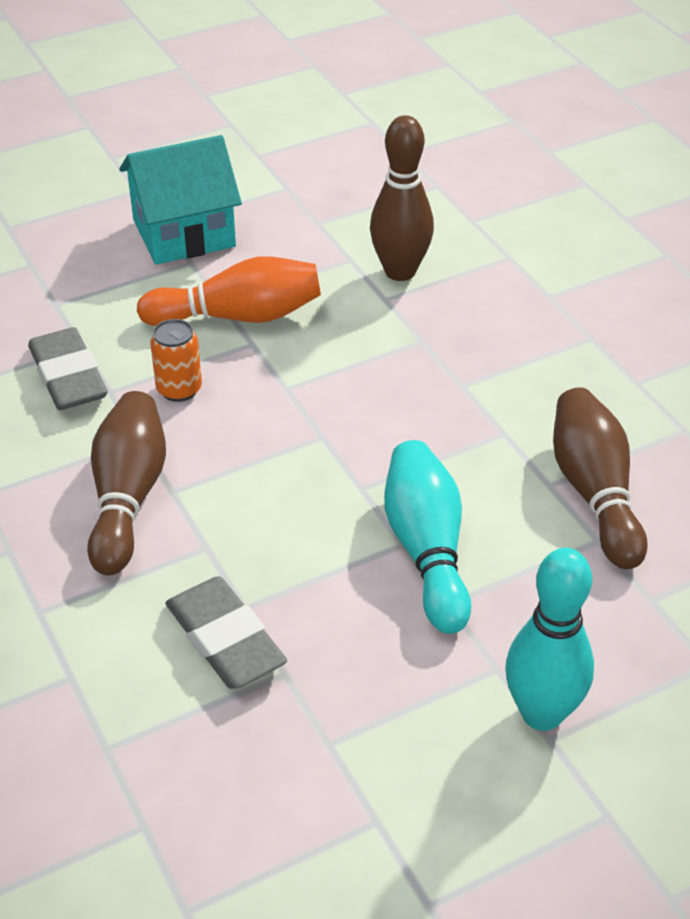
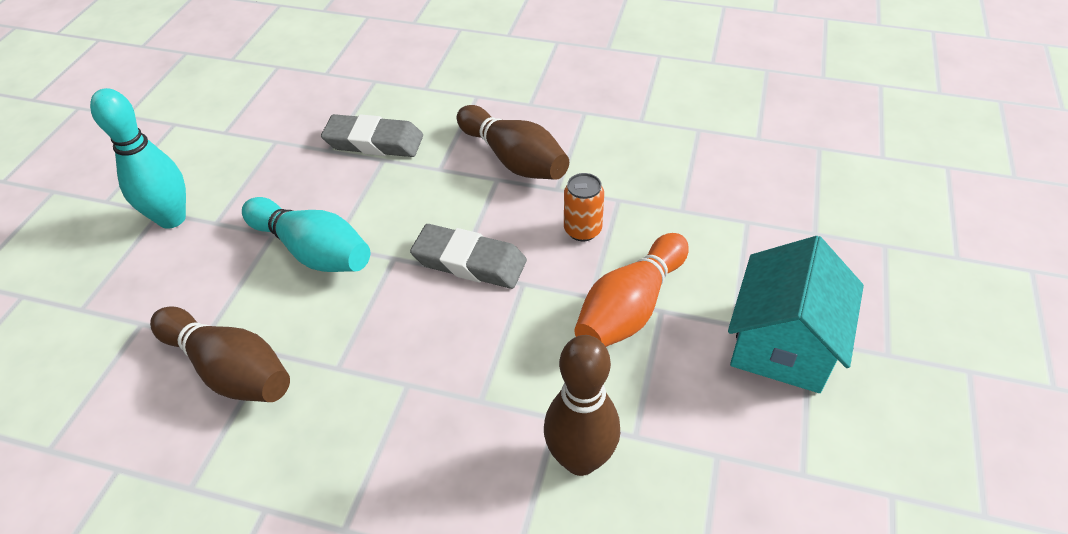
camera: 135 degrees right, 5 degrees up
grey eraser [28,327,108,410] -> grey eraser moved to [410,224,527,289]

